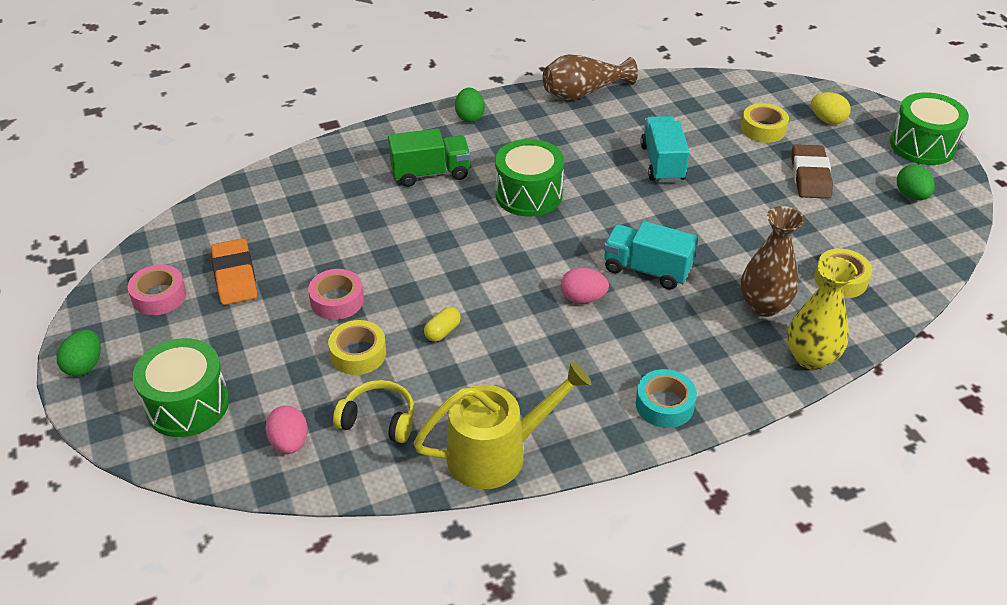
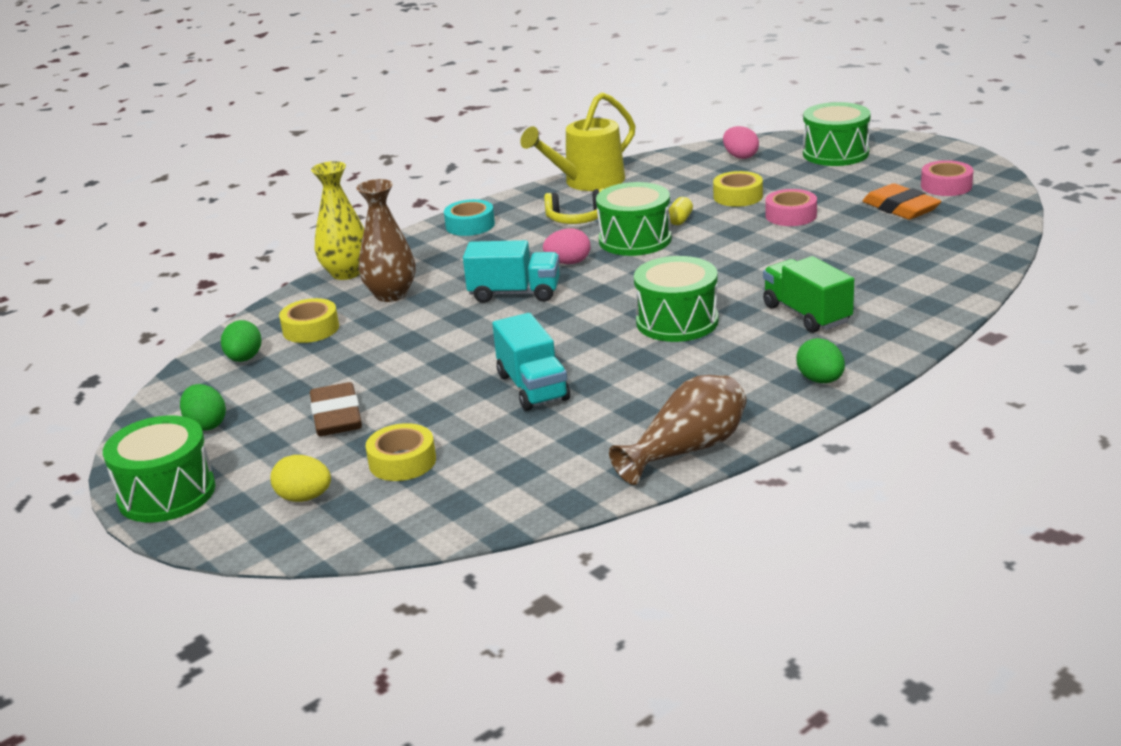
camera: 165 degrees right, 15 degrees down
green egg [57,330,101,376] -> green egg moved to [221,320,262,362]
yellow headphones [333,380,414,443] -> yellow headphones moved to [544,189,603,224]
green truck [388,128,471,187] -> green truck turned 90 degrees clockwise [763,256,854,333]
none -> green drum [596,182,671,256]

